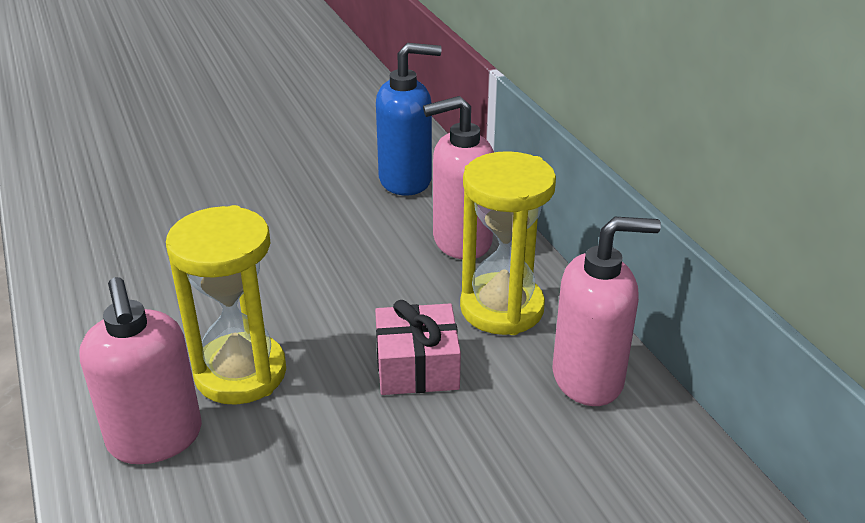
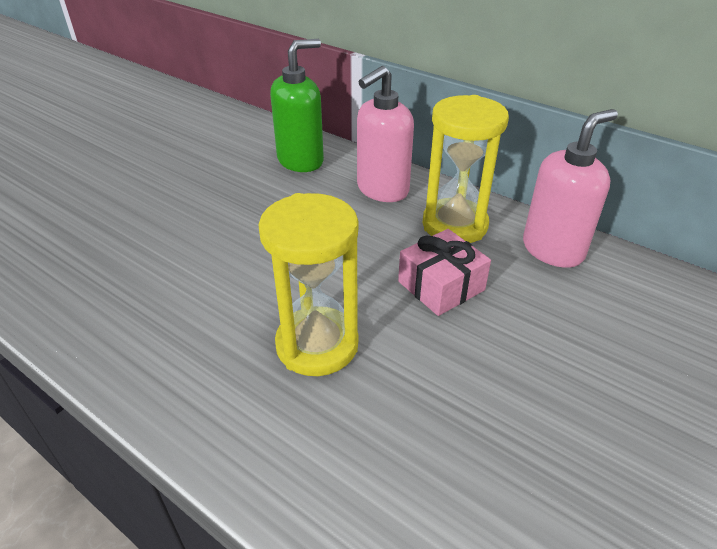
camera: 30 degrees left, 5 degrees up
pink soap dispenser [79,277,202,464] -> none
blue soap dispenser [376,43,442,196] -> green soap dispenser [270,39,324,172]

